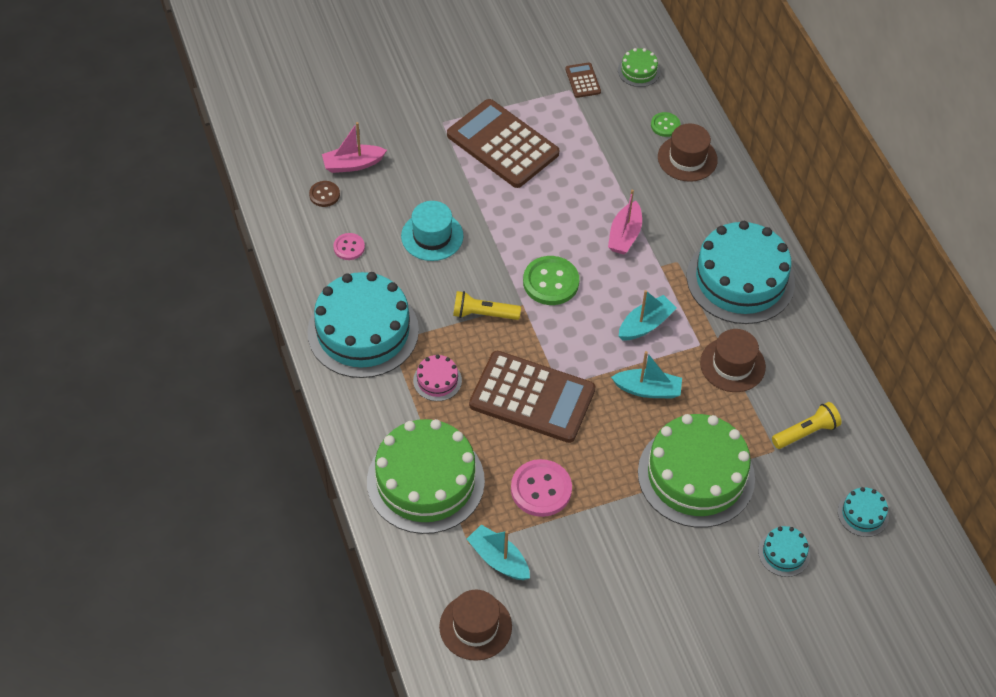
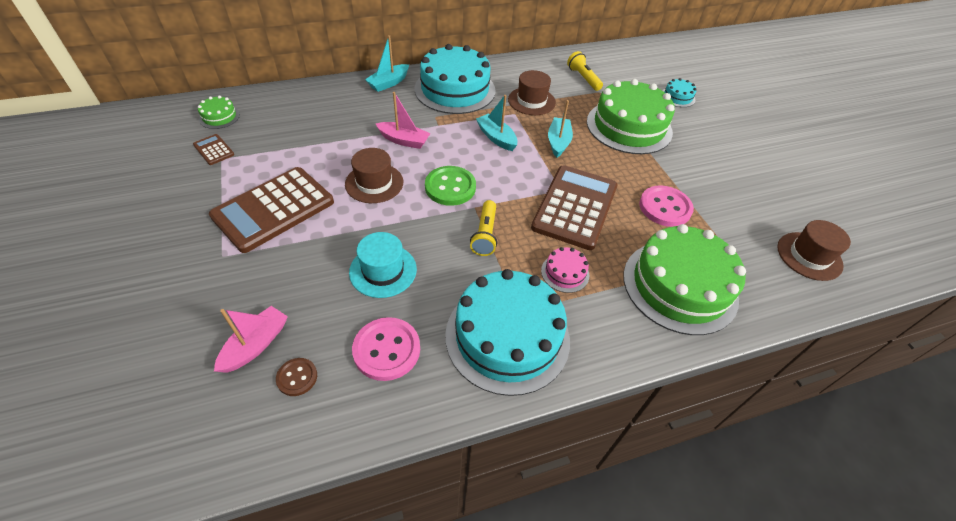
camera: 90 degrees left, 5 degrees down
pink boat [322,122,387,173] -> pink boat turned 135 degrees counterclockwise [214,306,288,373]
pink button [333,233,365,260] -> pink button [352,317,420,381], size x1.78
turquoise boat [467,525,530,580] -> turquoise boat moved to [365,35,409,92]
brown calculator [565,62,601,98] -> brown calculator turned 60 degrees clockwise [193,134,234,165]
green button [651,112,680,137] -> none
brown hat [658,124,718,182] -> brown hat moved to [345,148,403,203]
turquoise cake [838,487,889,537] -> none

